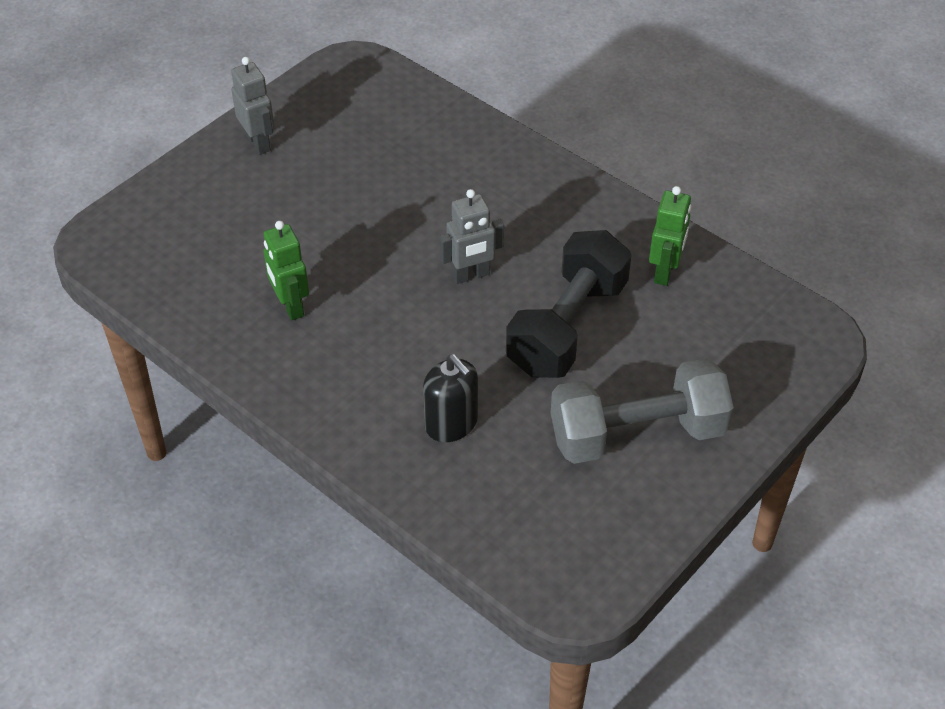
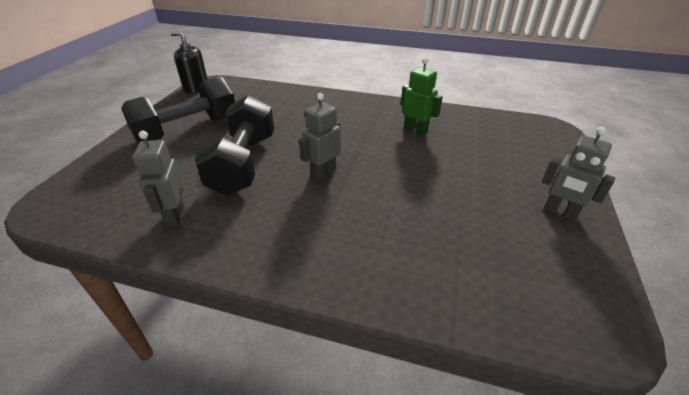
camera: 155 degrees right, 10 degrees down
black soap dispenser [423,354,478,442] -> black soap dispenser moved to [171,32,208,93]
grey dumbbell [551,358,734,464] -> black dumbbell [121,76,235,144]
green robot [649,186,691,286] -> grey robot [132,131,184,227]

